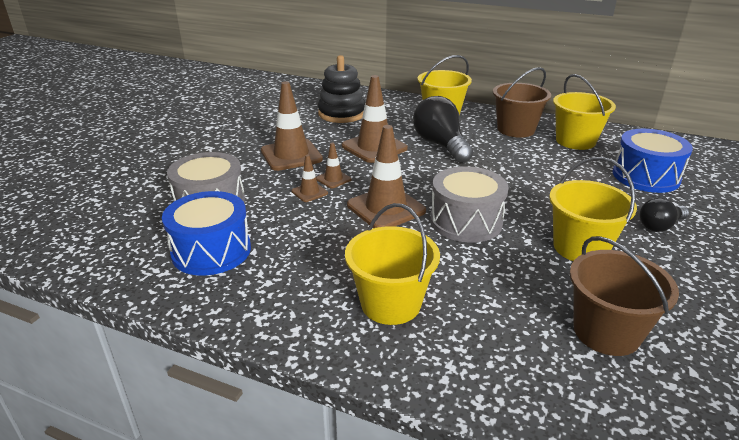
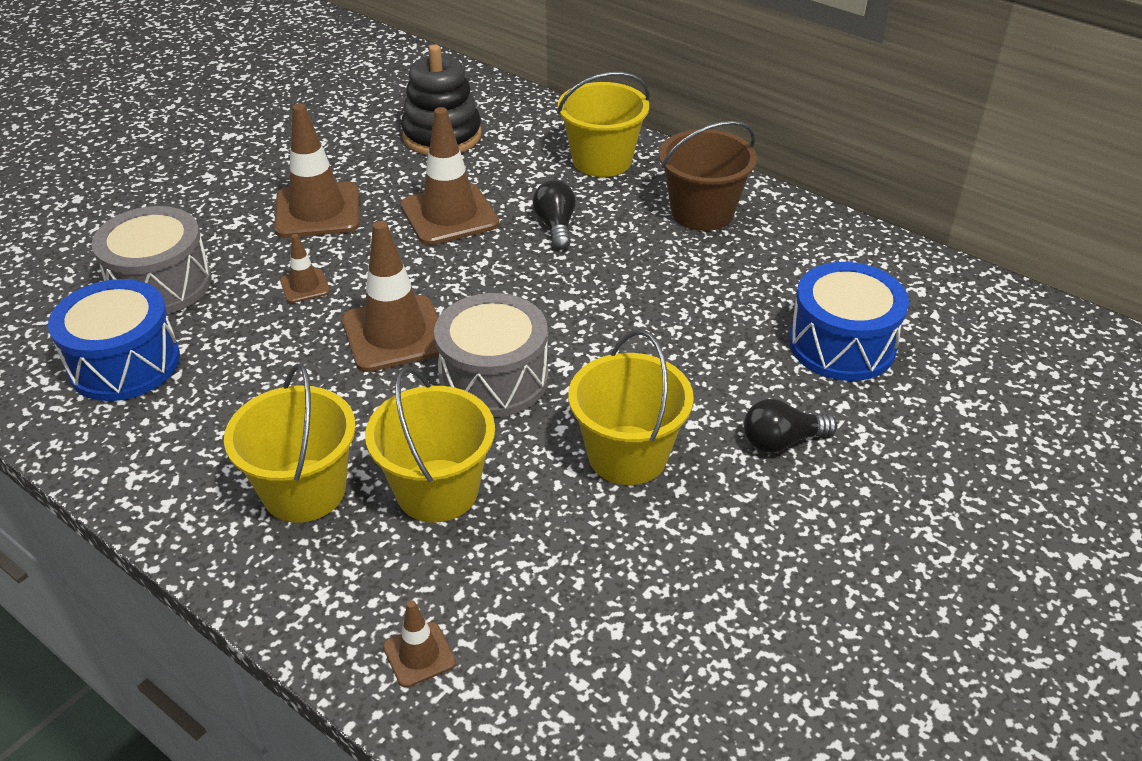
camera: 15 degrees right, 10 degrees up
brown traffic cone [316,143,352,188] -> brown traffic cone moved to [383,600,456,688]
black light bulb [413,96,474,163] -> black light bulb [533,180,576,250], size x0.57
yellow bucket [553,74,616,150] -> yellow bucket moved to [365,367,495,522]
brown bucket [570,236,679,356] -> none

